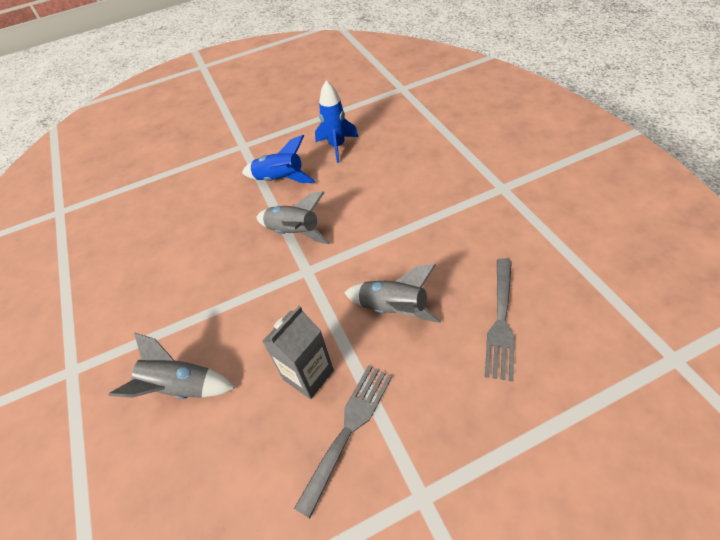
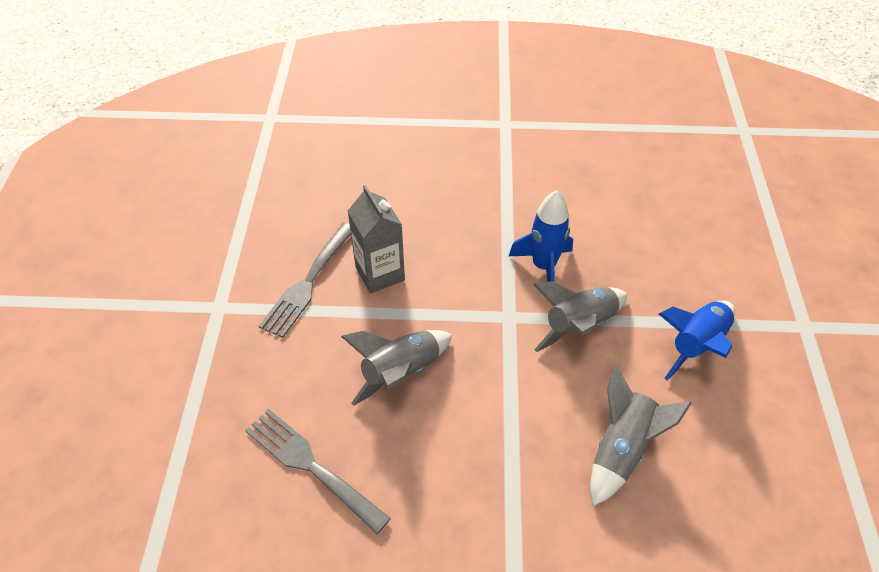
camera: 110 degrees right, 0 degrees up
grey rocket [109,333,236,399] -> grey rocket moved to [590,366,692,506]
grey fork [294,365,392,518] -> grey fork turned 60 degrees clockwise [259,223,351,338]
blue rocket [315,80,358,163] -> blue rocket moved to [509,190,573,282]

